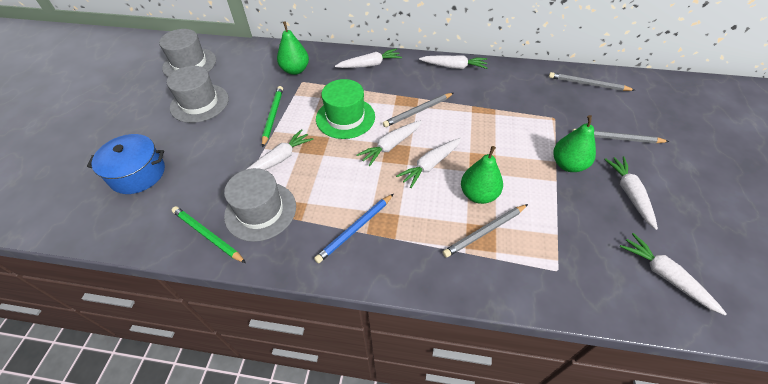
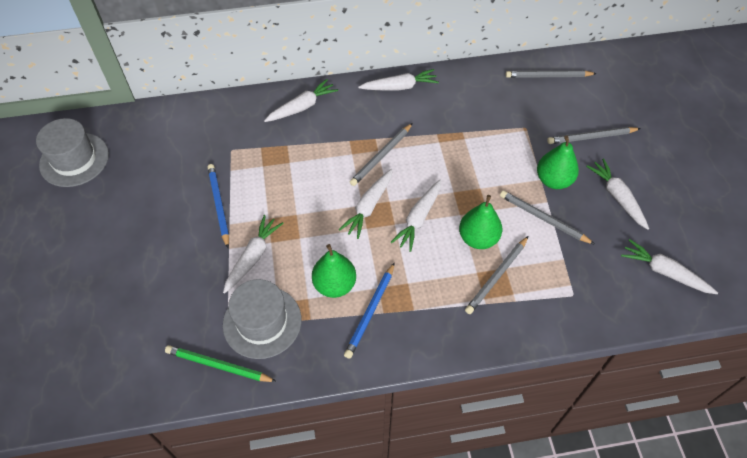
camera: 20 degrees left, 5 degrees up
blue pot [87,134,165,194] -> none
grey hat [167,66,229,123] -> none
green pencil [262,86,283,148] -> blue pencil [207,164,229,248]
green pear [277,21,309,75] -> green pear moved to [312,244,356,298]
green hat [316,79,375,139] -> none
none -> grey pencil [500,190,595,245]

